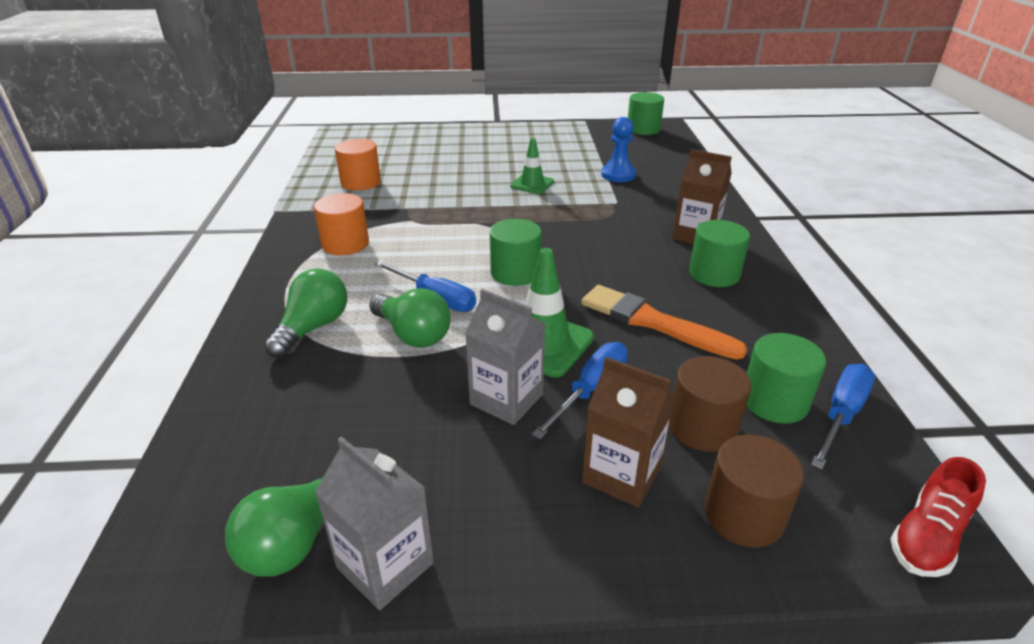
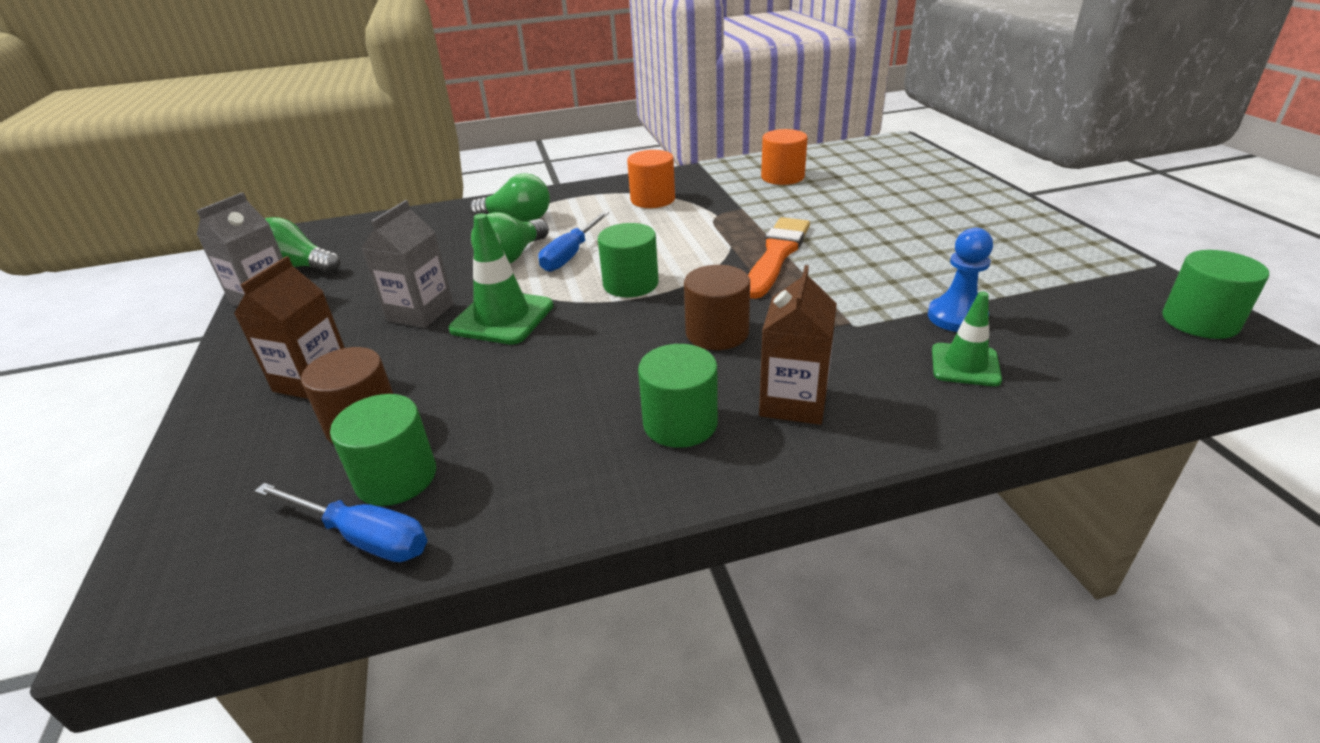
camera: 80 degrees right, 0 degrees up
green traffic cone [510,138,554,194] -> green traffic cone moved to [932,291,1002,386]
blue screwdriver [532,342,628,439] -> none
orange brush [581,285,747,359] -> orange brush moved to [748,217,810,299]
brown cylinder [705,435,804,548] -> brown cylinder moved to [684,265,750,350]
red shoe [890,457,986,577] -> none

